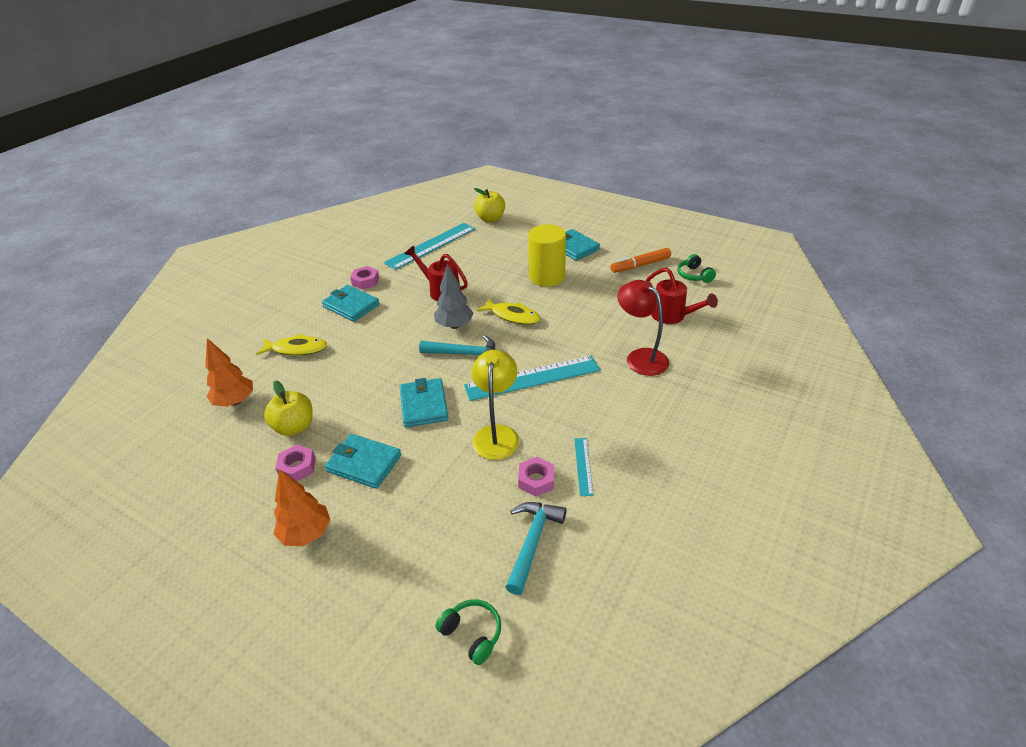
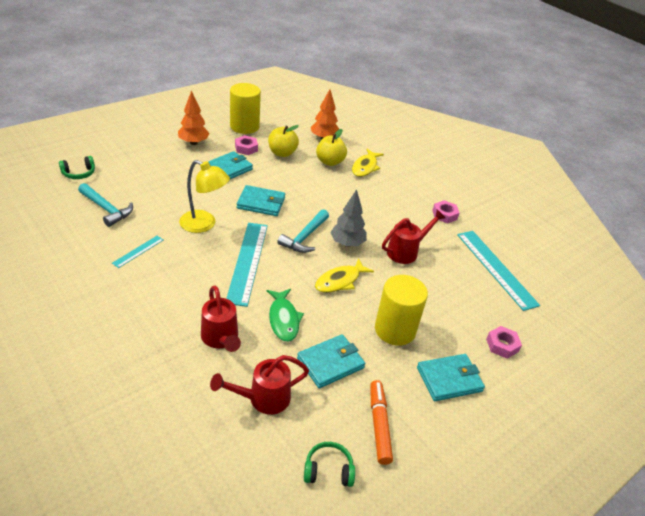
camera: 105 degrees right, 0 degrees up
turquoise wallet [322,285,380,322] -> turquoise wallet moved to [297,334,365,388]
yellow apple [474,188,505,222] -> yellow apple moved to [316,129,347,166]
pink nut [518,456,554,497] -> pink nut moved to [486,326,522,359]
turquoise ruler [574,438,593,496] -> turquoise ruler turned 75 degrees counterclockwise [112,236,163,268]
red lamp [617,280,669,376] -> red watering can [201,286,241,352]
none -> yellow cylinder [230,83,261,134]
none -> green fish [267,289,304,342]

